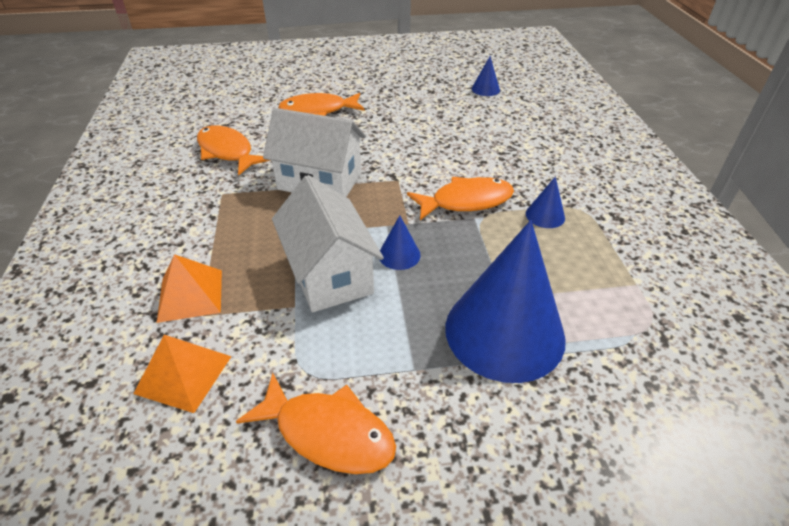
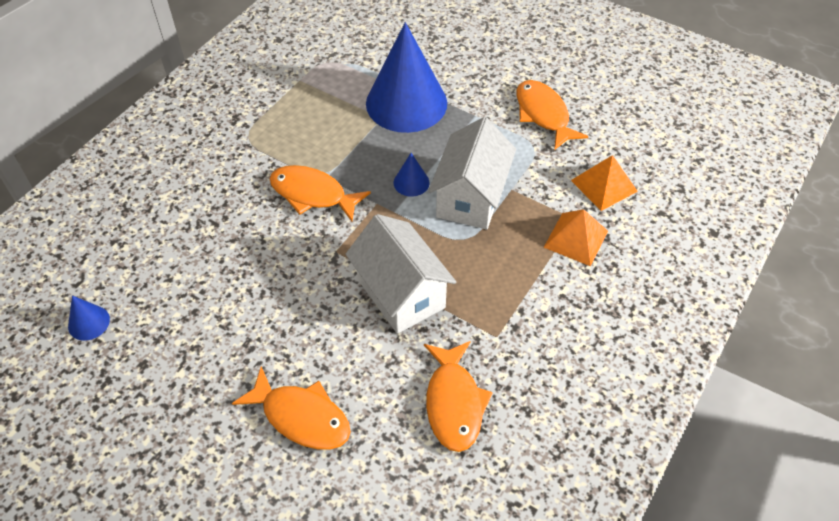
camera: 140 degrees left, 10 degrees up
blue cone [526,176,565,228] -> none

